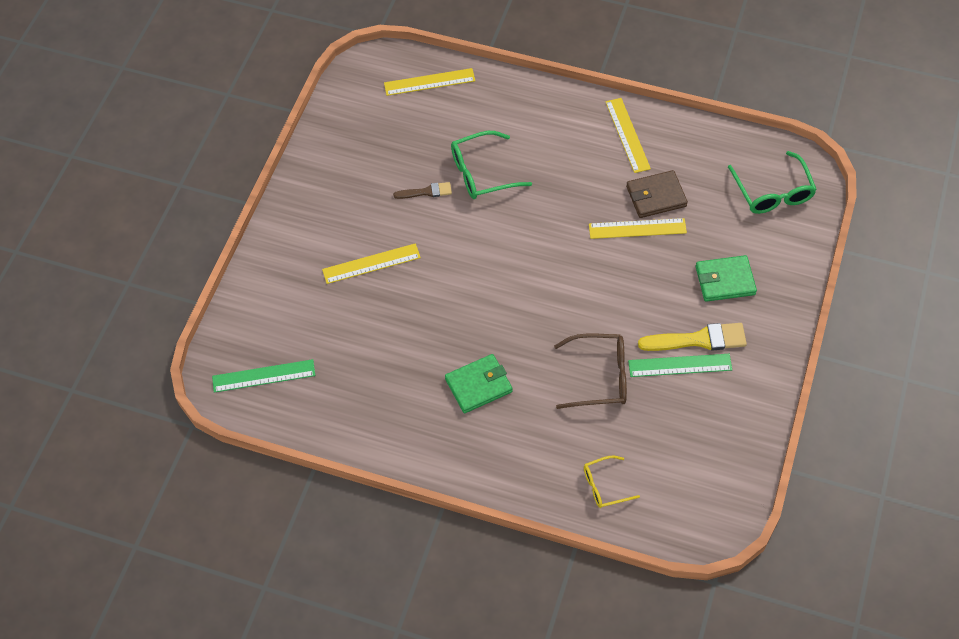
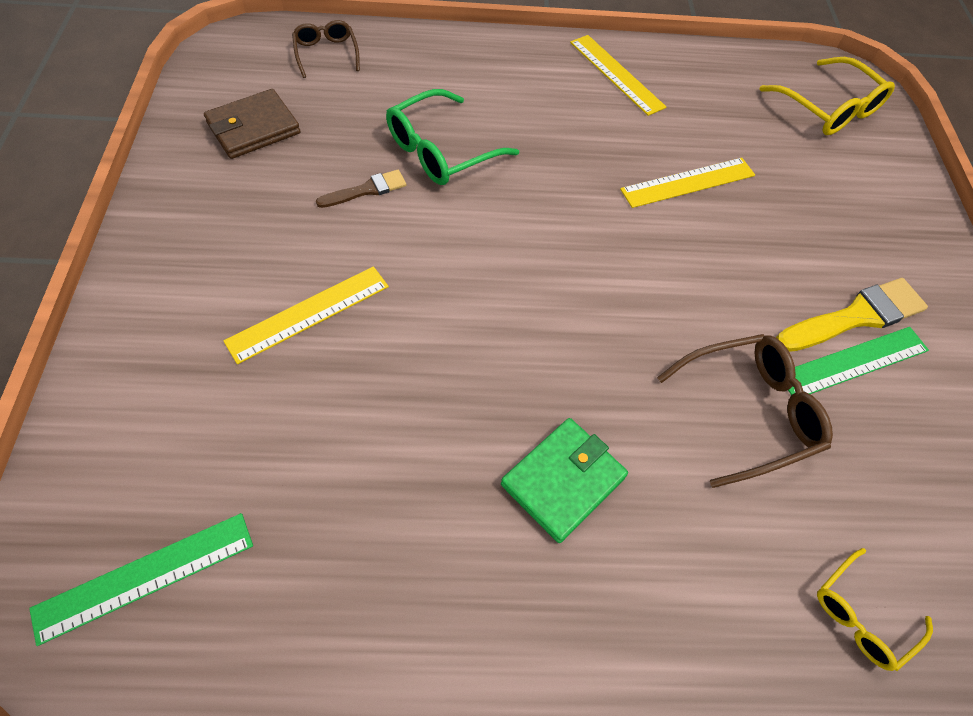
camera: 25 degrees left, 0 degrees up
yellow ruler [384,68,475,96] -> brown glasses [292,20,360,78]
brown wallet [626,170,688,218] -> brown wallet moved to [204,89,300,159]
green wallet [696,255,757,302] -> none
green glasses [728,151,817,214] -> yellow glasses [759,57,895,135]

